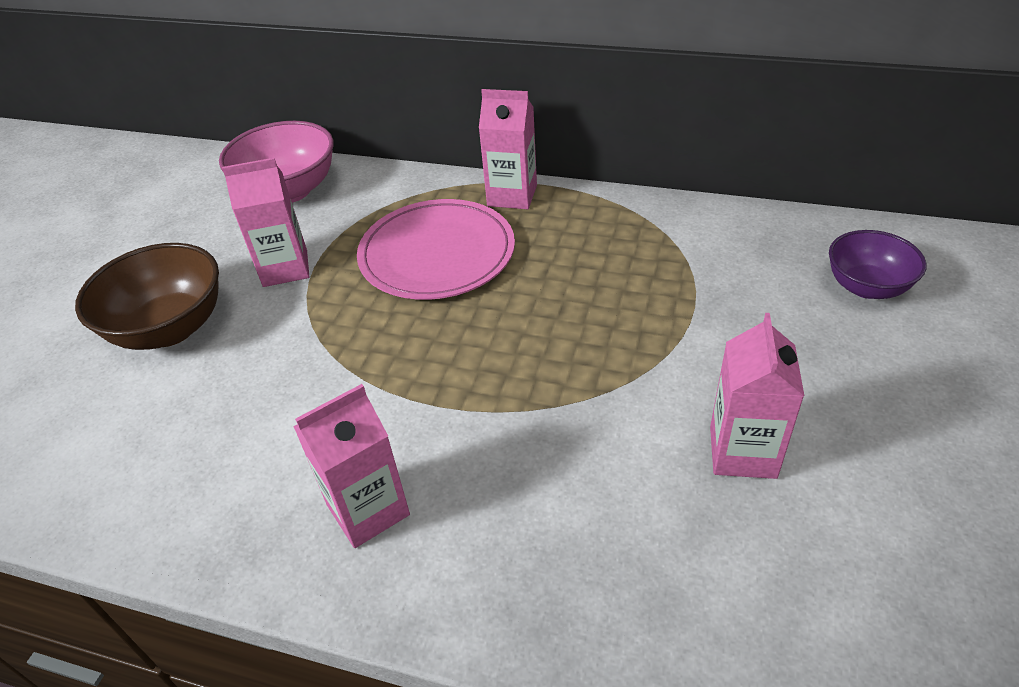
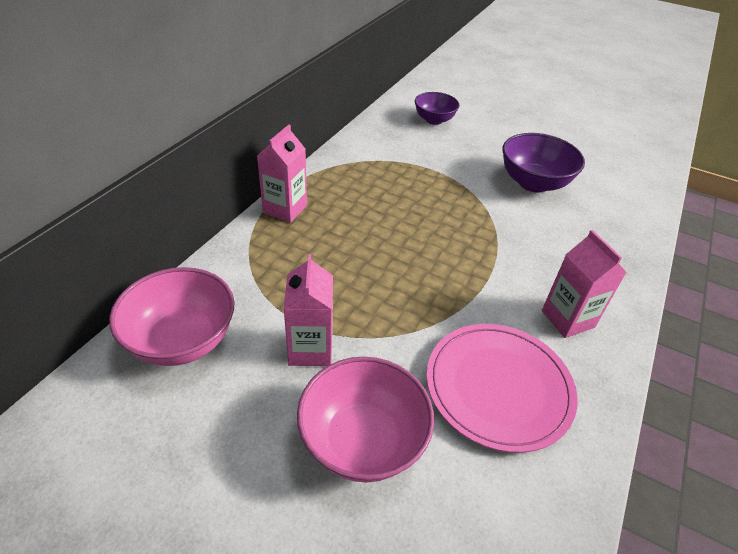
camera: 85 degrees left, 0 degrees up
brown bowl [75,243,219,350] -> pink bowl [297,357,434,483]
pink plate [357,199,515,300] -> pink plate moved to [426,324,578,453]
pink carton [710,313,804,479] -> purple bowl [503,133,585,193]

